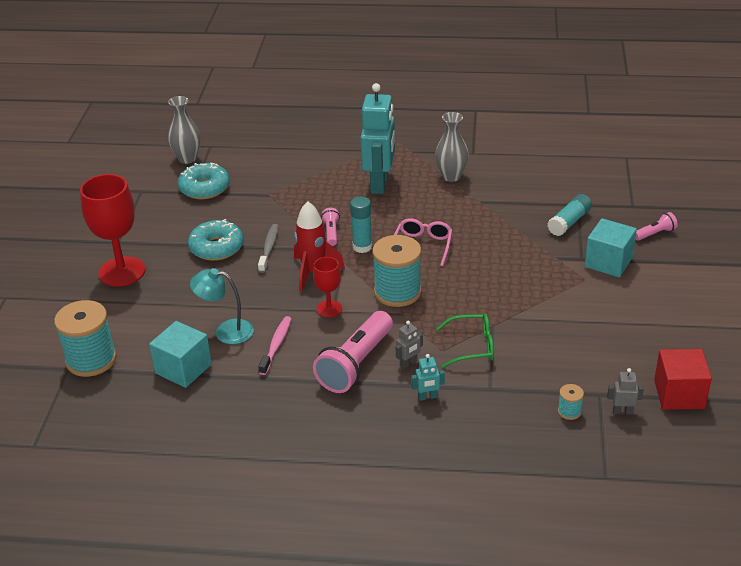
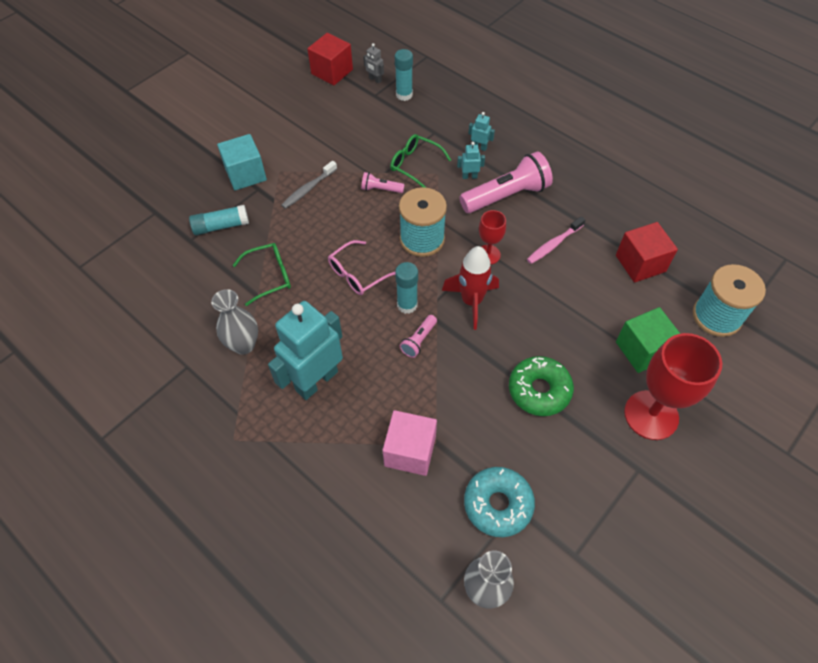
camera: 145 degrees left, 20 degrees up
turquoise cube [149,321,212,388] -> red cube [616,222,678,283]
turquoise donut [188,219,244,261] -> green donut [509,356,574,416]
turquoise lamp [190,268,254,344] -> none
grey toothbrush [258,224,278,273] -> grey toothbrush moved to [281,161,337,209]
grey robot [396,321,423,369] -> turquoise robot [457,142,485,179]
turquoise spool [558,384,584,420] -> turquoise glue stick [395,49,413,101]
pink flashlight [635,212,678,241] -> pink flashlight moved to [361,172,405,193]
none -> green glasses [233,243,291,306]
none -> pink cube [383,410,437,476]
none -> green cube [616,307,680,373]

